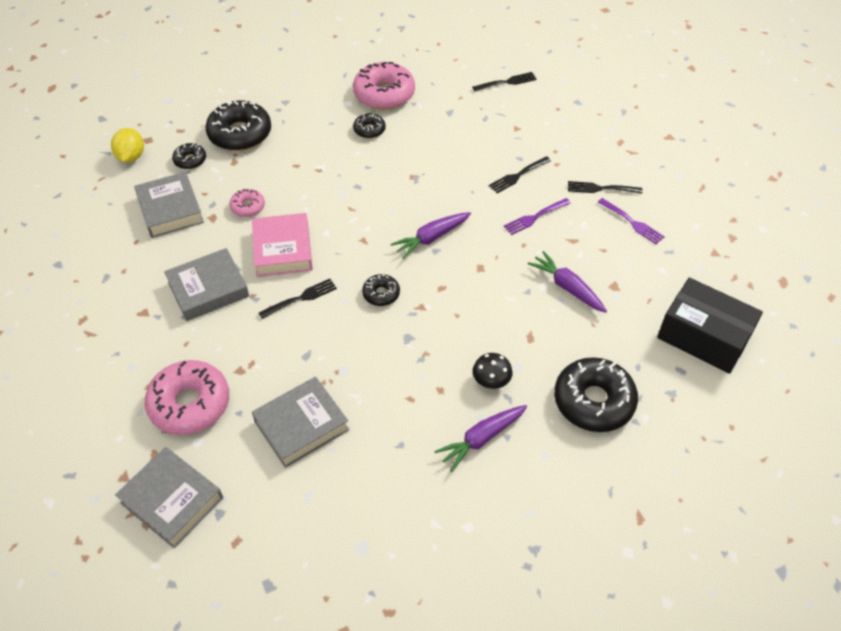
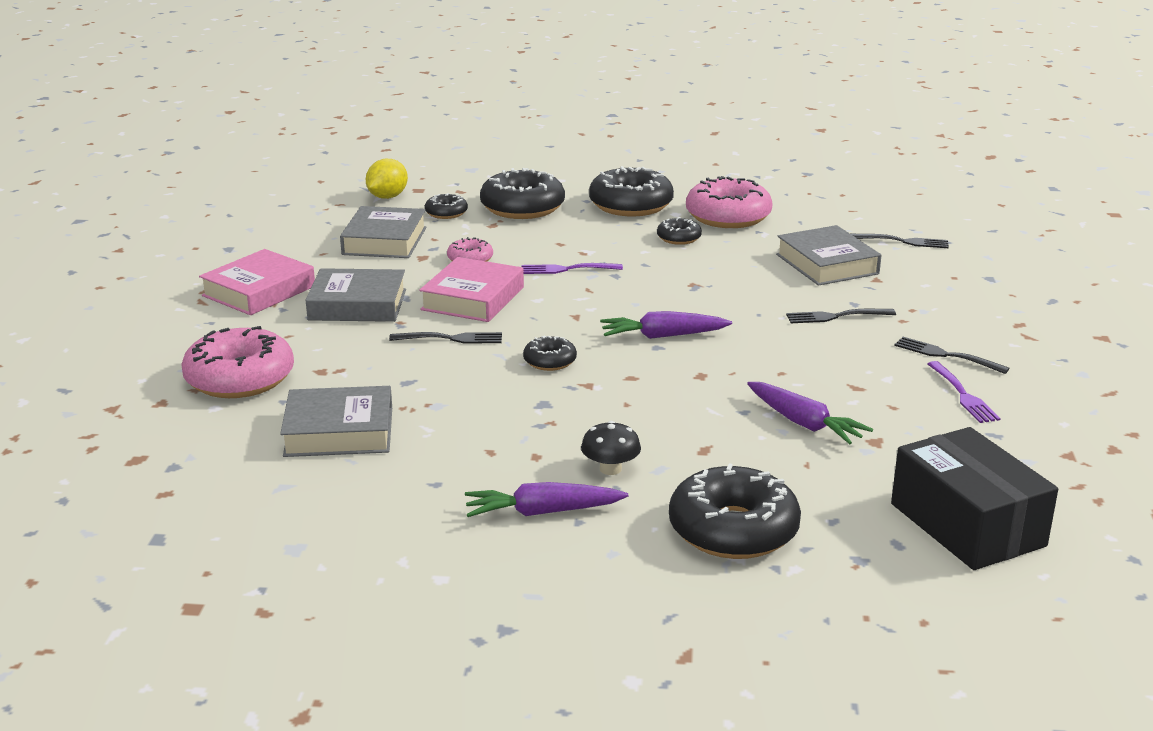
camera: 30 degrees right, 25 degrees down
grey book [115,447,223,548] -> grey book moved to [776,225,882,286]
purple fork [504,198,571,235] -> purple fork moved to [522,263,623,274]
purple carrot [528,251,607,313] -> purple carrot turned 150 degrees clockwise [747,382,873,444]
none -> pink book [199,249,315,315]
none -> black donut [589,166,674,216]

